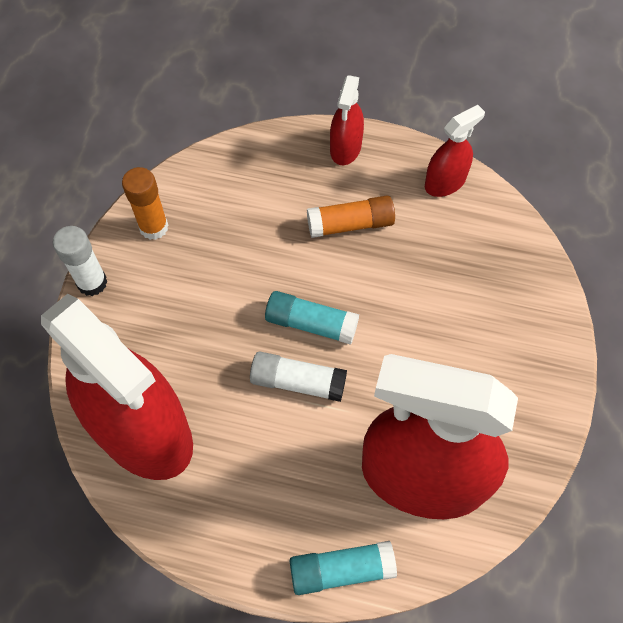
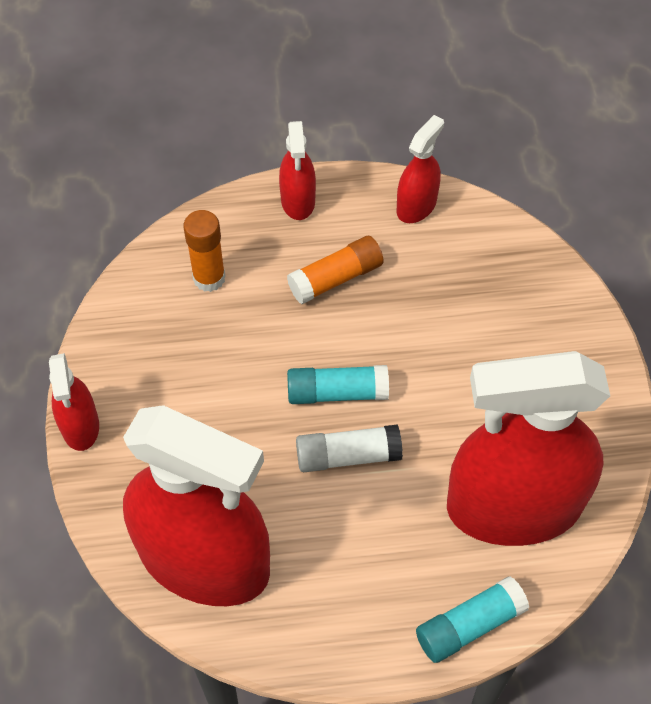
camera: 20 degrees left, 5 degrees down
white glue stick [53,226,107,296] -> red spray bottle [49,353,99,451]
orange glue stick [122,167,168,240] -> orange glue stick moved to [183,210,226,292]

